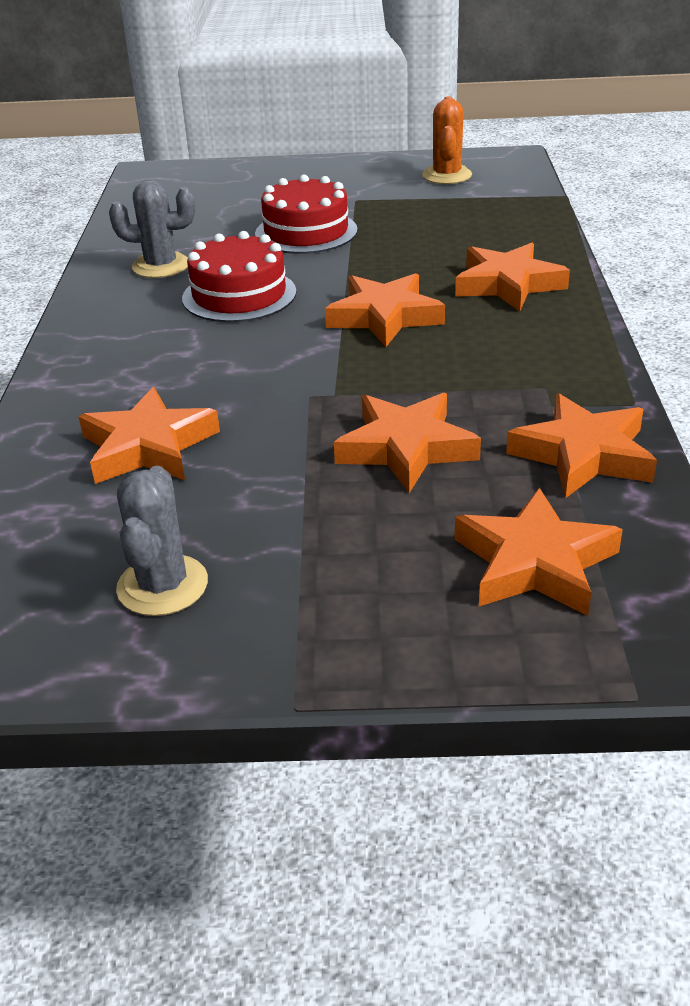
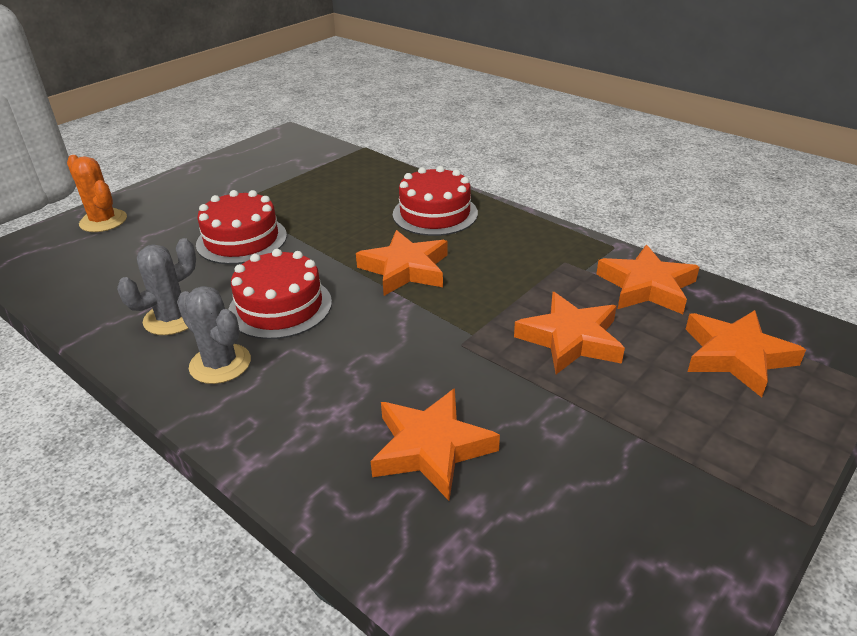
camera: 50 degrees left, 0 degrees up
grey cactus [116,466,208,616] -> grey cactus moved to [177,286,251,384]
orange cactus [422,96,472,184] -> orange cactus moved to [67,155,127,232]
orange star [455,243,570,311] -> red cake [393,166,478,236]

